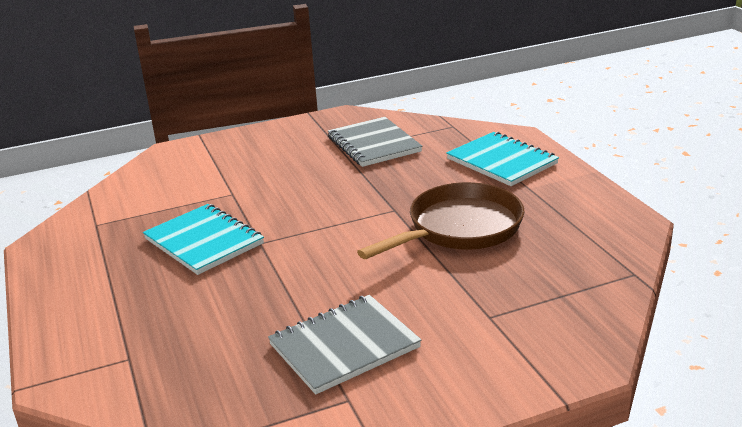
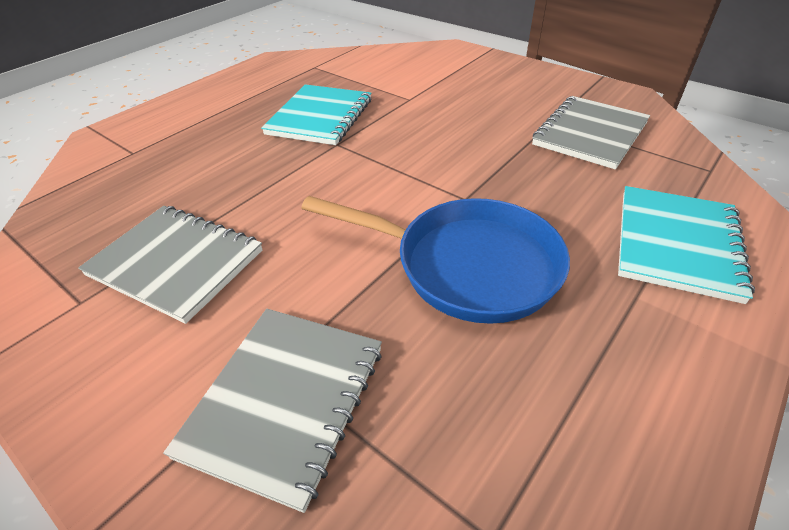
camera: 60 degrees right, 15 degrees up
brown pan [357,182,525,259] -> blue pan [301,196,570,324]
none -> grey notebook [163,309,382,513]

